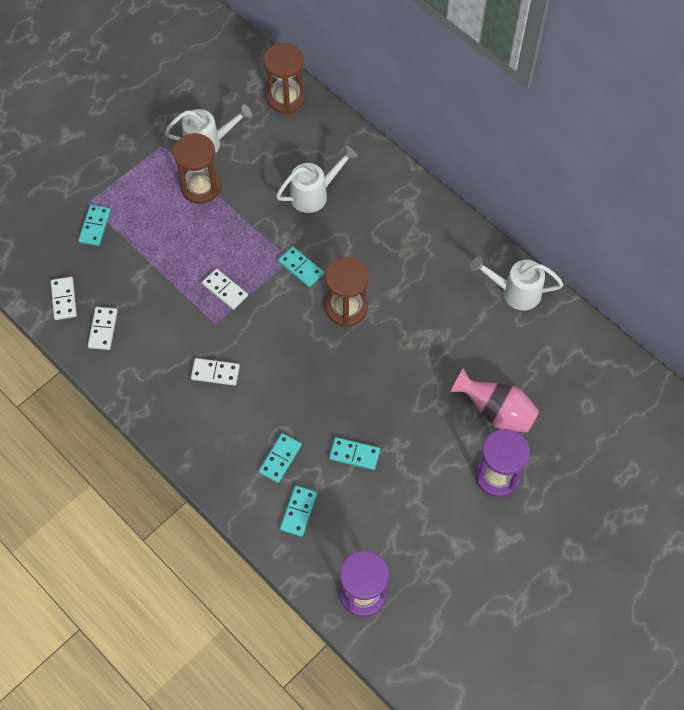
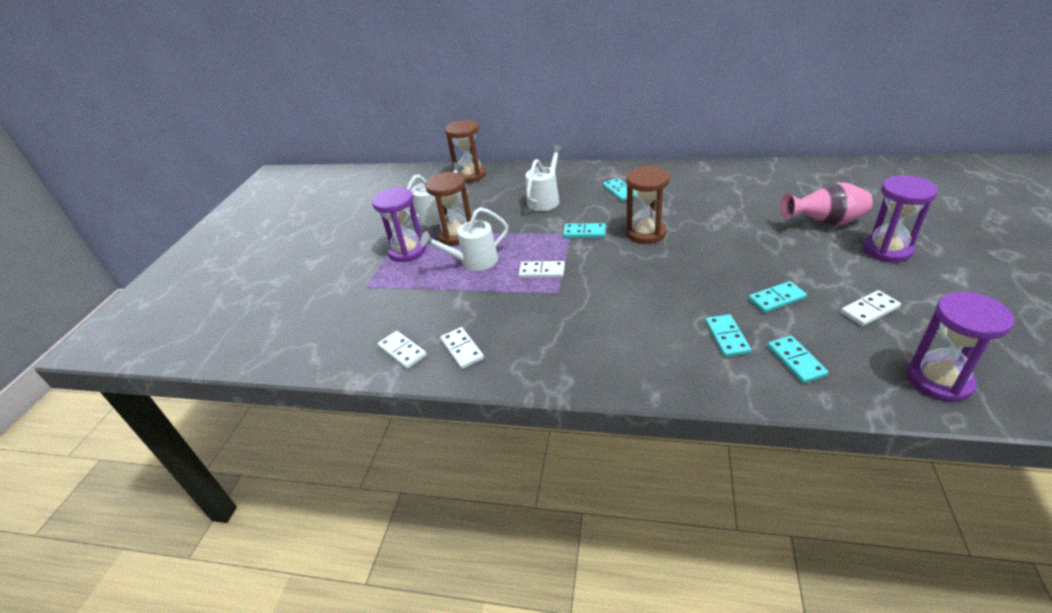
camera: 30 degrees left, 25 degrees down
turquoise domino [78,205,111,246] -> turquoise domino moved to [603,178,636,201]
white domino [191,358,240,386] -> white domino moved to [841,290,901,326]
white watering can [470,256,564,310] -> white watering can moved to [420,207,508,271]
none -> purple hourglass [372,187,426,262]

